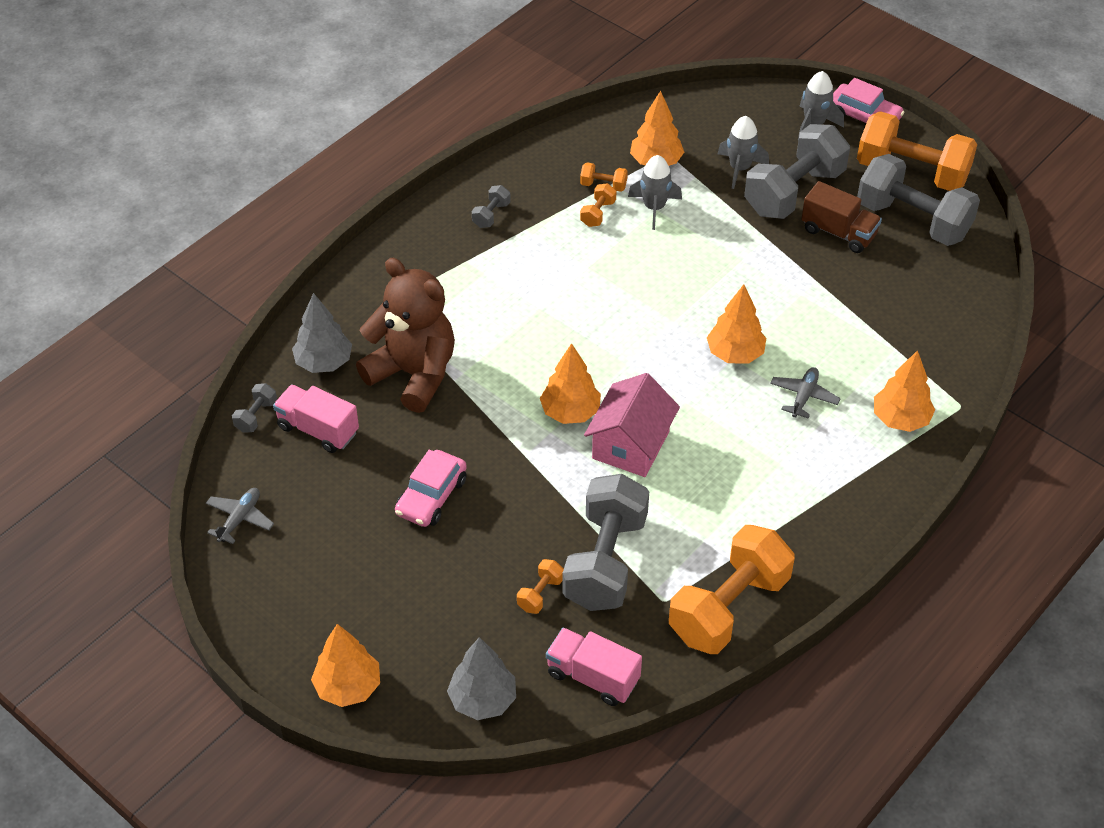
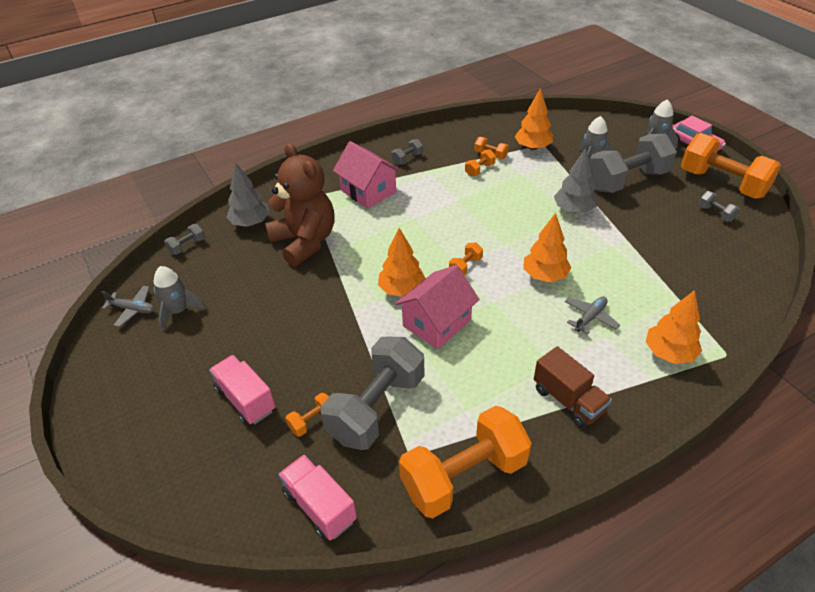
camera: 20 degrees right, 5 degrees down
grey plane [206,488,274,544] -> grey plane turned 60 degrees clockwise [101,286,154,327]
pink truck [273,384,359,453] -> pink truck moved to [209,355,275,425]
orange tree [311,624,380,707] -> none
pink car [395,450,467,527] -> none
grey tree [447,637,516,720] -> grey tree moved to [554,148,597,213]
grey rocket [628,155,682,230] -> grey rocket moved to [154,266,206,331]
brown truck [801,181,882,253] -> brown truck moved to [534,346,612,428]
grey dumbbell [857,154,980,246] -> grey dumbbell [698,191,740,222], size x0.41
none -> pink house [333,141,401,209]
none -> orange dumbbell [449,242,483,275]

